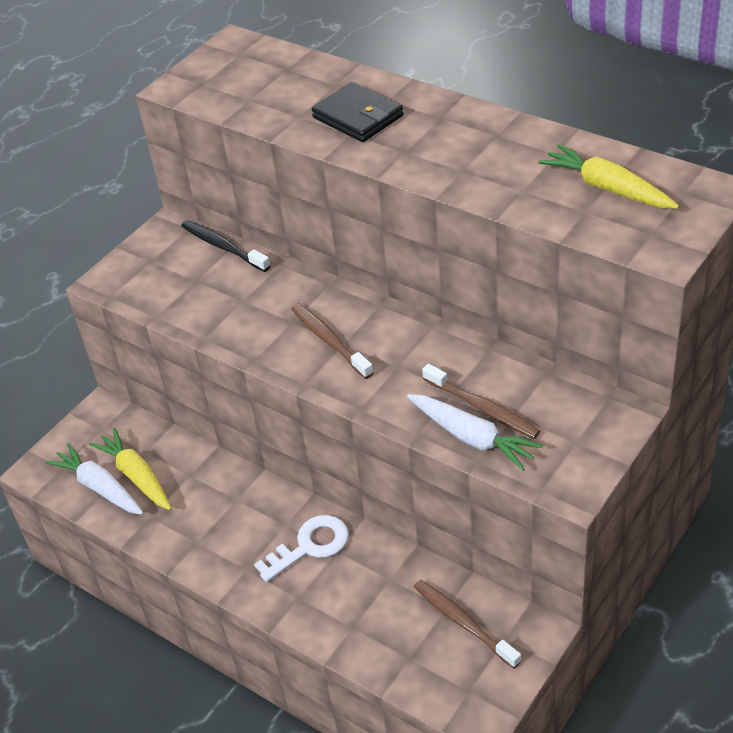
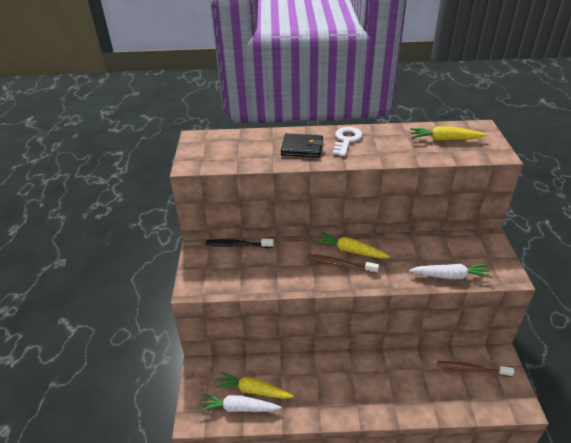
camera: 40 degrees left, 5 degrees down
white key [254,515,349,582] -> white key moved to [333,127,363,156]
brown toothbrush [422,364,540,439] -> none
none -> yellow carrot [315,232,390,258]

